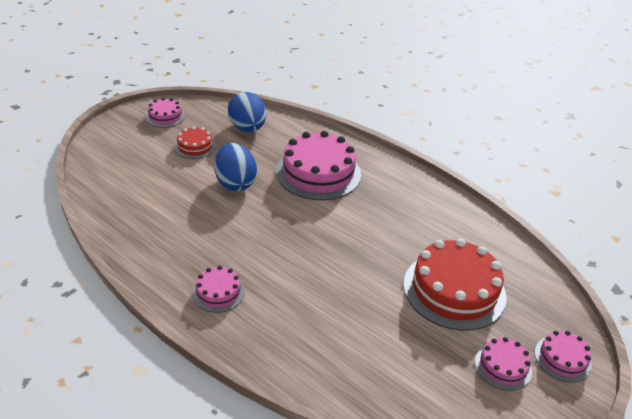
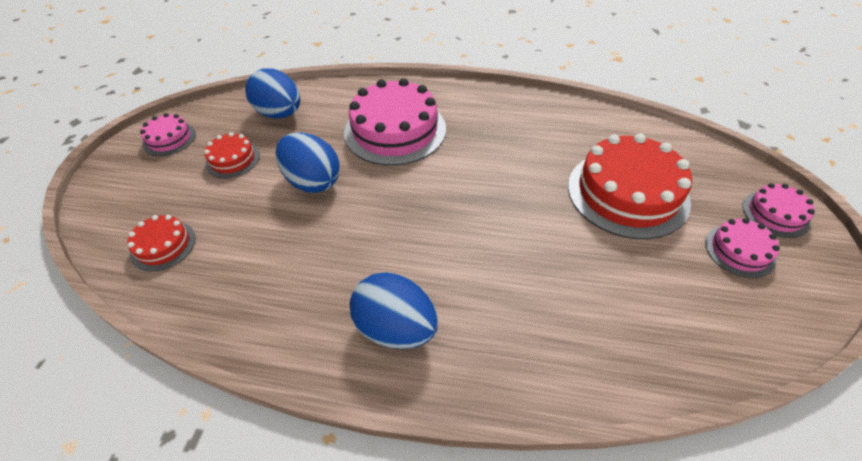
camera: 25 degrees left, 10 degrees up
pink cake [192,266,245,313] -> blue egg [350,272,438,349]
none -> red cake [127,215,196,271]

